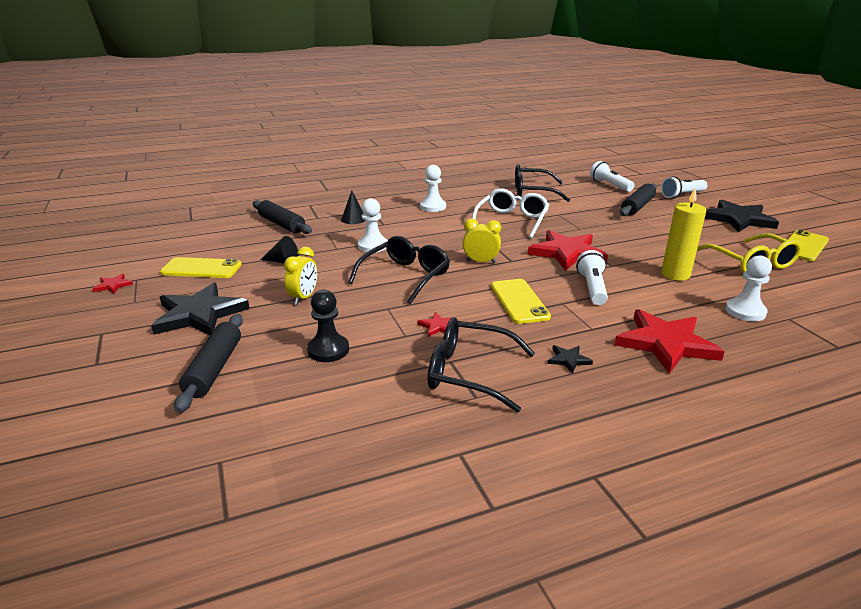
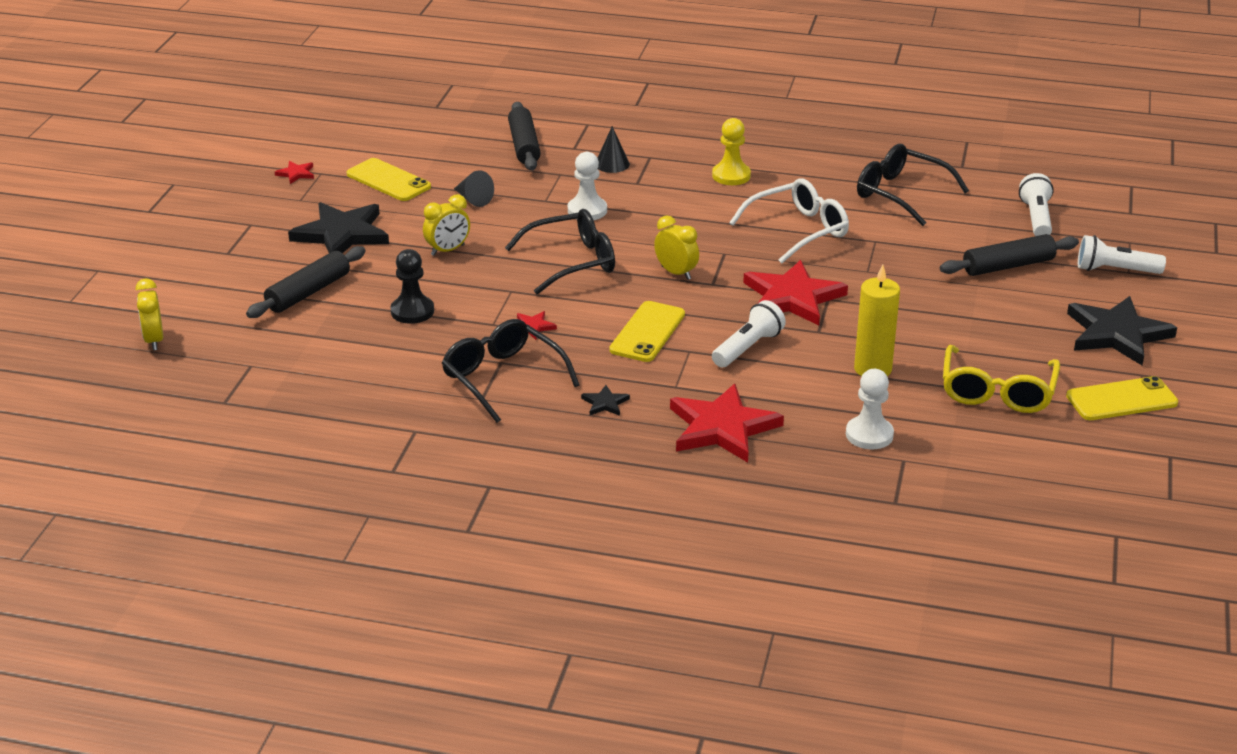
camera: 35 degrees right, 5 degrees up
white pawn [420,165,446,212] -> yellow pawn [712,118,751,185]
none -> yellow clock [136,278,163,350]

